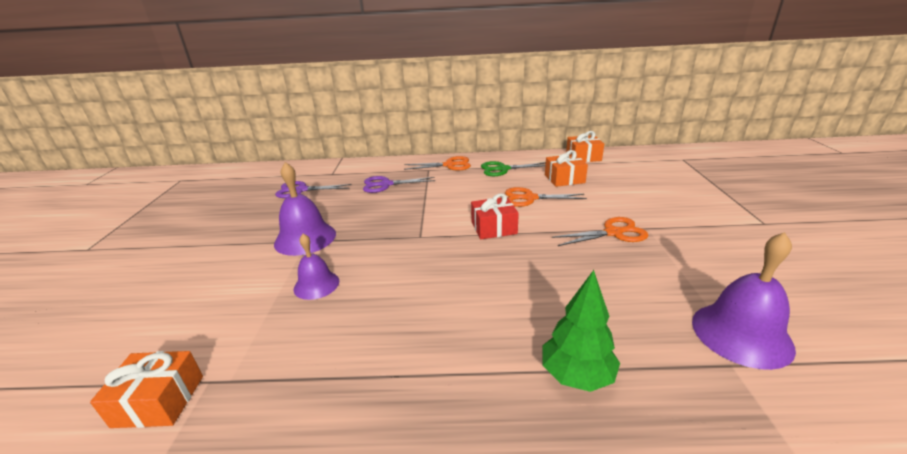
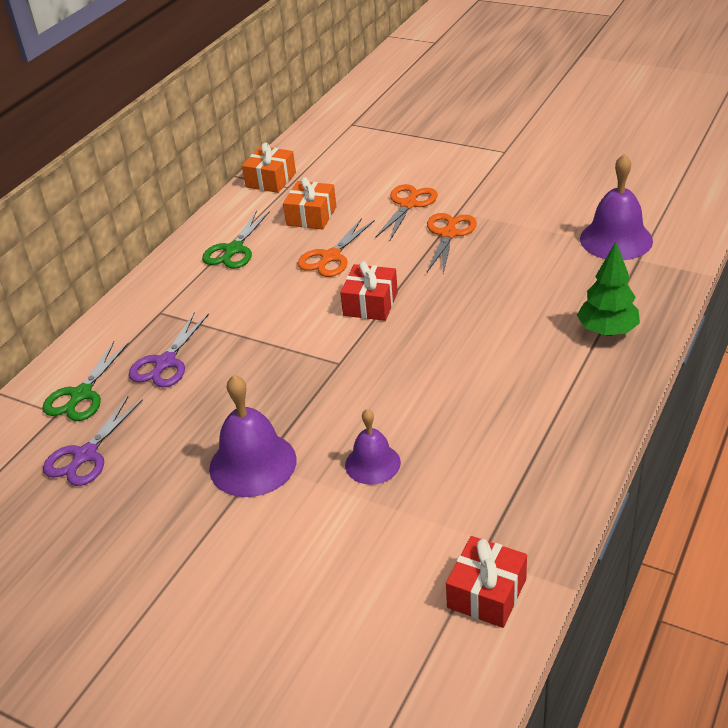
camera: 60 degrees left, 10 degrees up
orange gift [90,351,203,428] -> red gift [446,536,527,628]
orange scissors [404,156,471,170] -> orange scissors moved to [375,184,438,240]
none -> green scissors [43,342,129,421]

